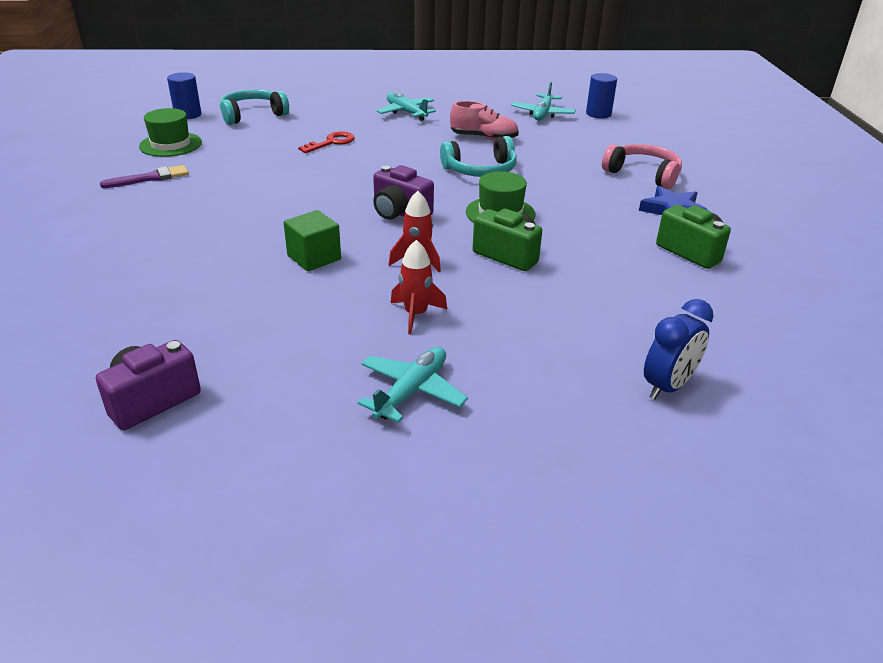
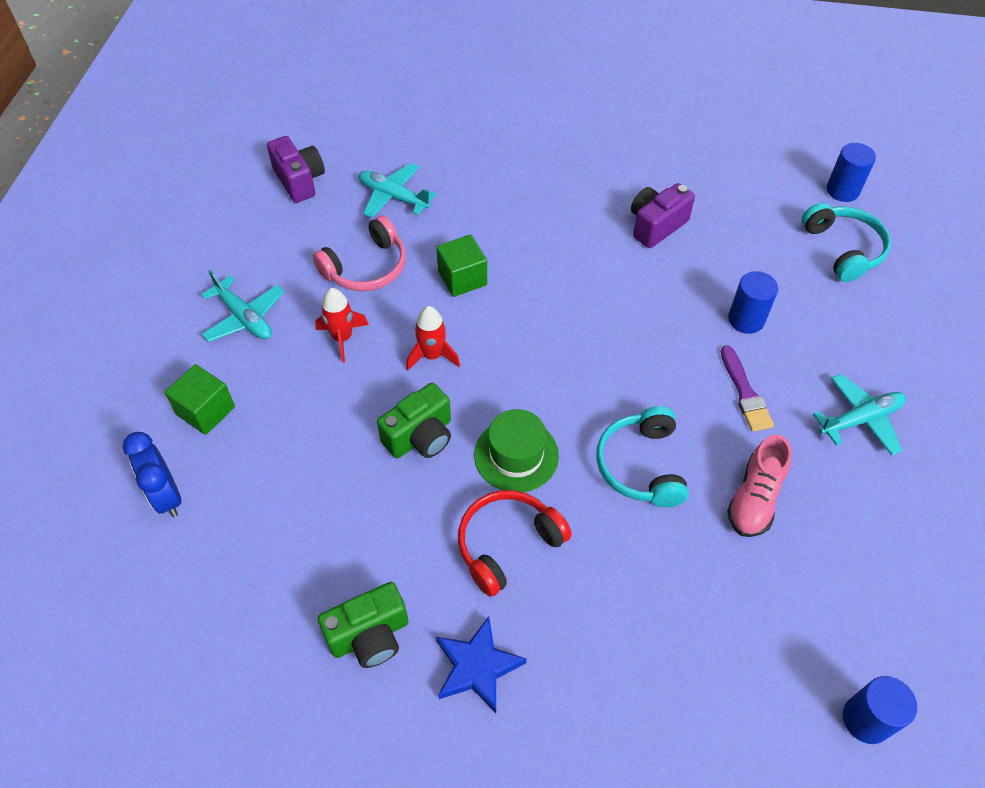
camera: 105 degrees right, 20 degrees up
purple brush [100,165,189,188] -> purple brush moved to [721,345,774,432]
green hat [139,108,202,157] -> none
red key [298,131,355,153] -> blue cylinder [728,271,778,334]
purple camera [373,165,434,220] -> purple camera moved to [631,183,695,248]
turquoise plane [511,82,576,120] -> turquoise plane moved to [359,163,436,218]
pink headphones [602,144,682,189] -> pink headphones moved to [313,216,406,291]
none -> green cube [165,364,235,435]
none -> red headphones [458,490,572,597]

